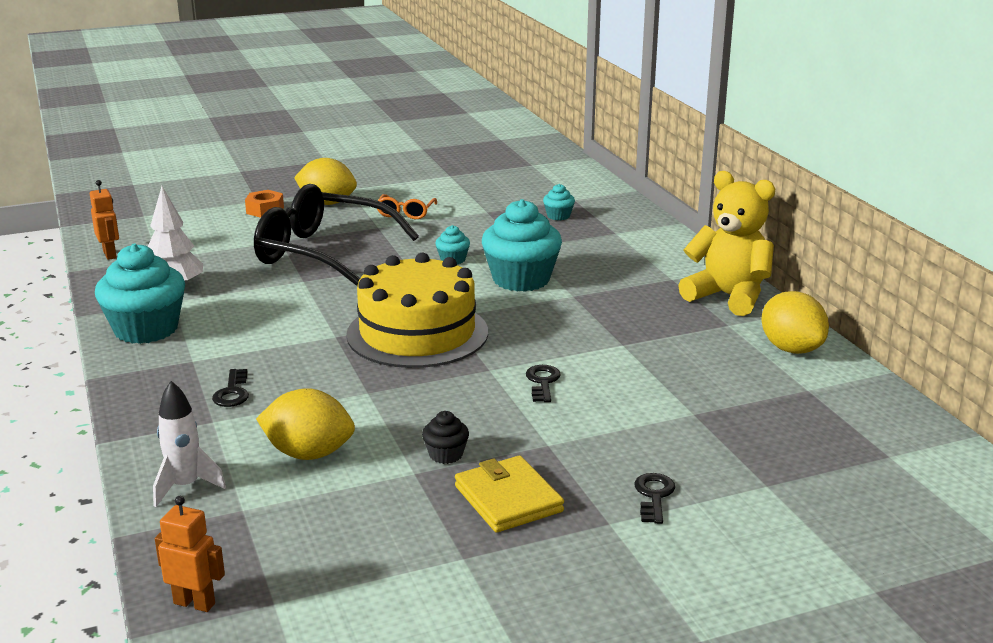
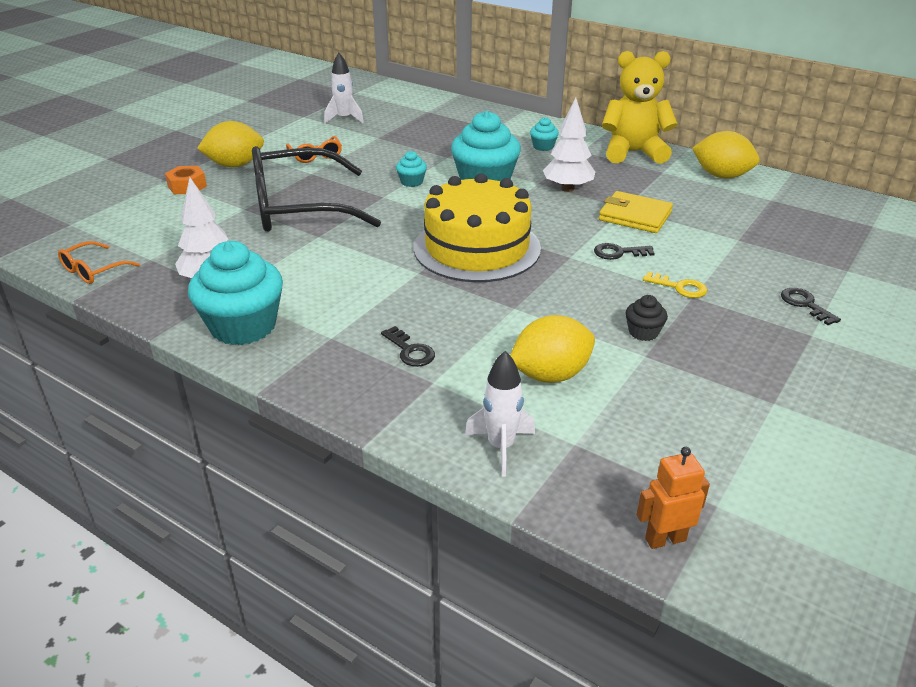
camera: 35 degrees left, 10 degrees up
orange robot [90,180,119,260] -> orange glasses [58,241,140,284]
yellow wallet [455,456,564,533] -> yellow wallet moved to [599,191,673,233]
black key [526,365,560,402] -> black key turned 60 degrees counterclockwise [594,243,655,260]
turquoise cupcake [543,184,575,220] -> turquoise cupcake moved to [530,117,559,151]
none -> white rocket [324,53,364,124]
none -> white tree [543,98,595,192]
none -> yellow key [643,271,707,298]

